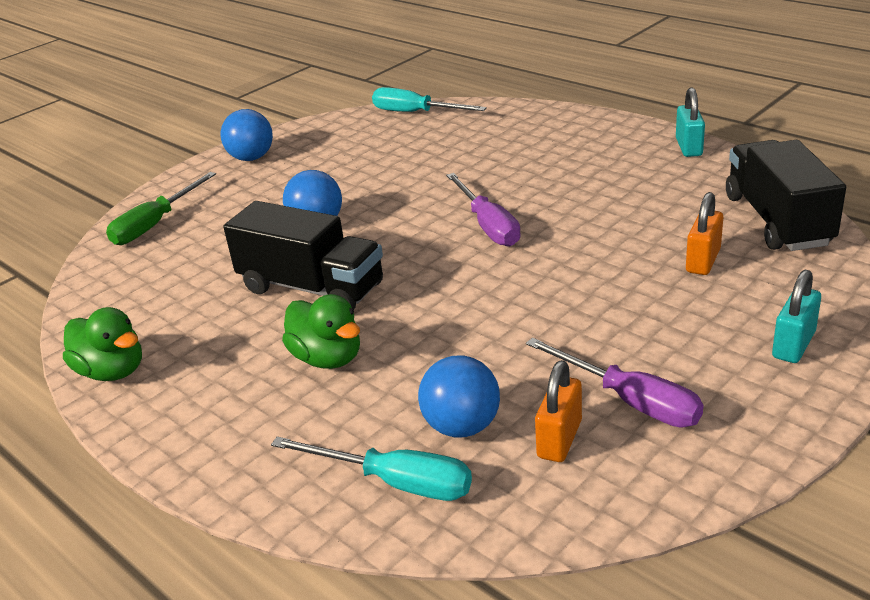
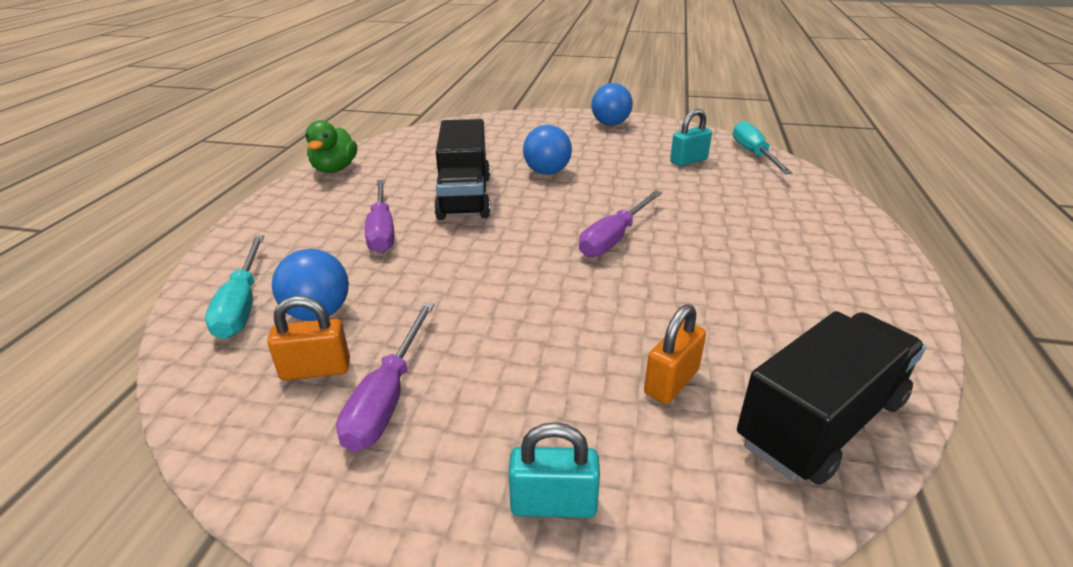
camera: 55 degrees right, 0 degrees up
green screwdriver [106,172,216,245] -> none
green duck [282,294,360,369] -> purple screwdriver [365,179,394,253]
turquoise padlock [676,87,705,157] -> turquoise padlock moved to [670,109,712,166]
orange padlock [686,192,723,275] -> orange padlock turned 45 degrees counterclockwise [644,304,706,404]

